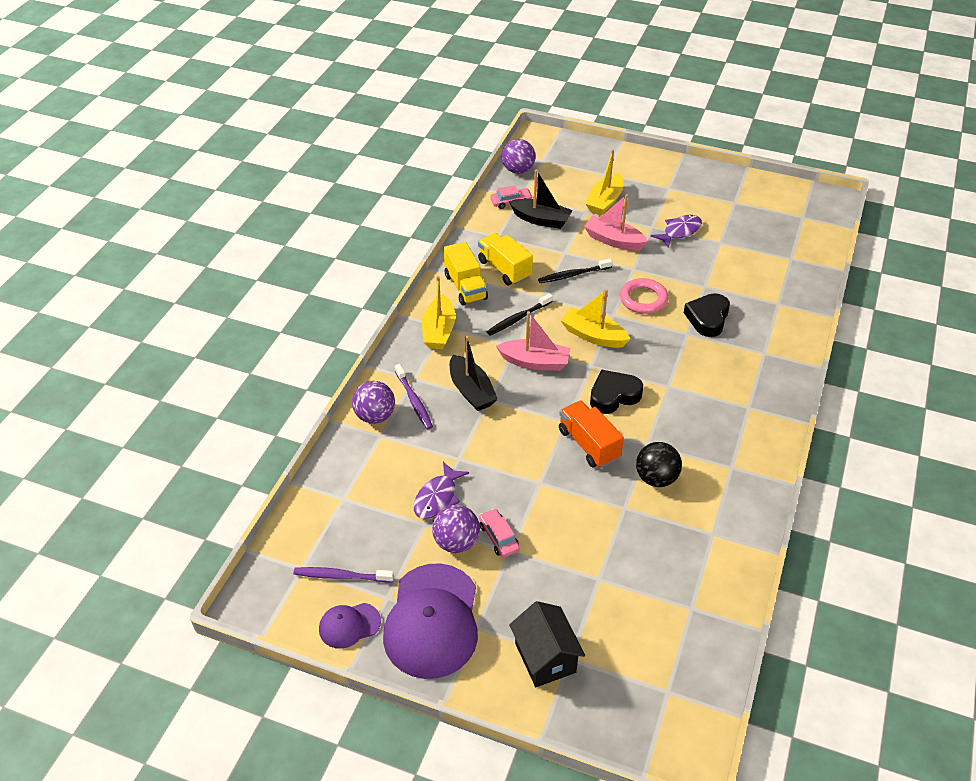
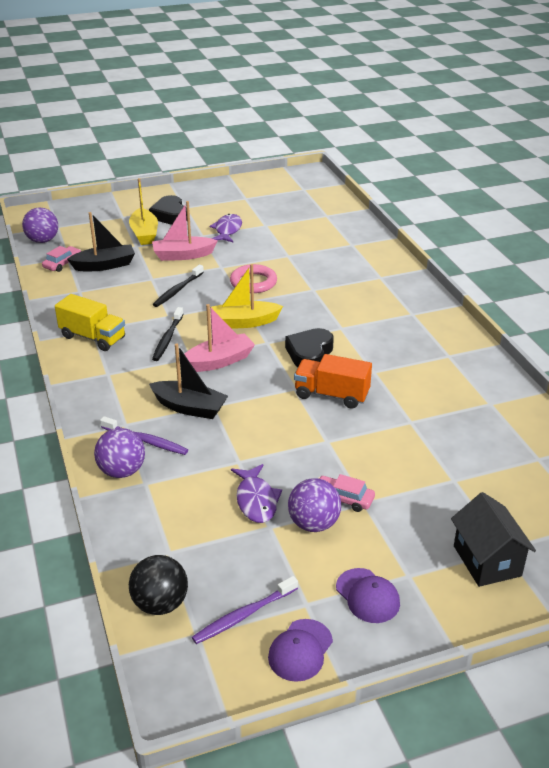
camera: 40 degrees left, 10 degrees down
purple cap [383,563,478,679] -> purple cap [336,568,400,623], size x0.49
yellow boat [422,276,455,349] -> none
yellow truck [478,233,533,285] -> none
black house [509,601,585,687] -> black house turned 45 degrees clockwise [451,492,536,587]
black ball [636,442,682,487] -> black ball moved to [129,555,188,615]
black heart [684,293,730,337] -> black heart moved to [149,195,187,225]

